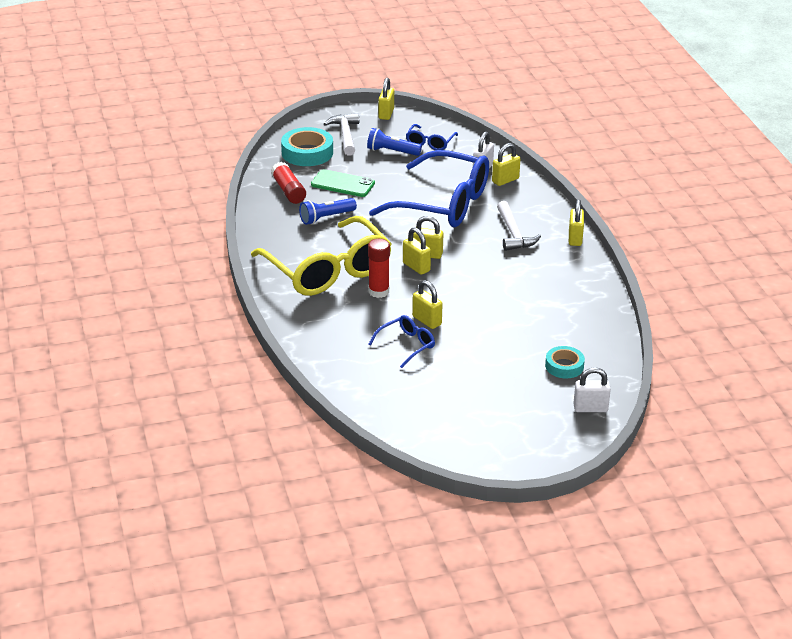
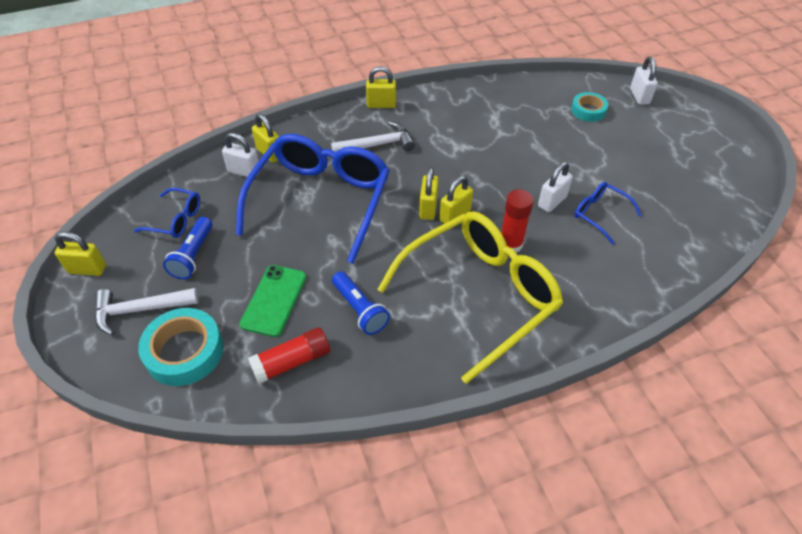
camera: 95 degrees left, 15 degrees up
yellow padlock [412,280,443,329] -> white padlock [538,162,573,212]

